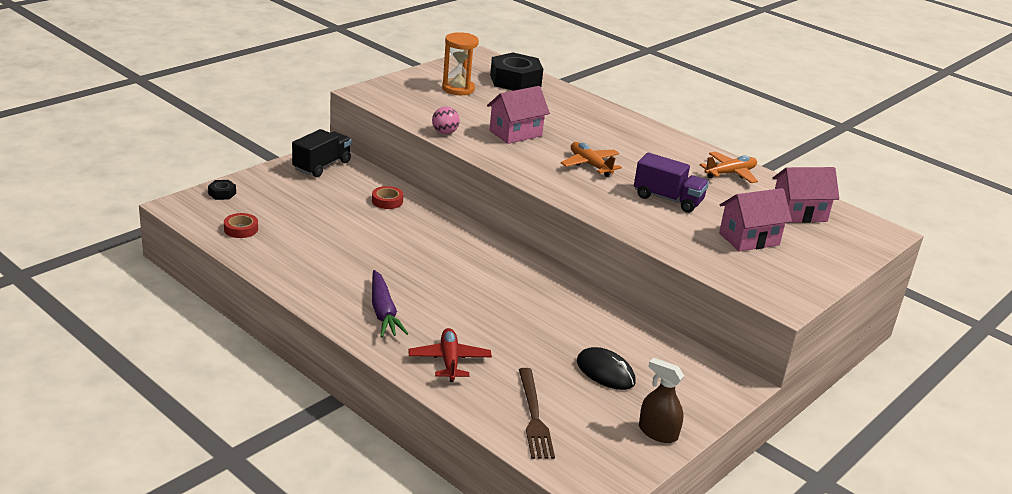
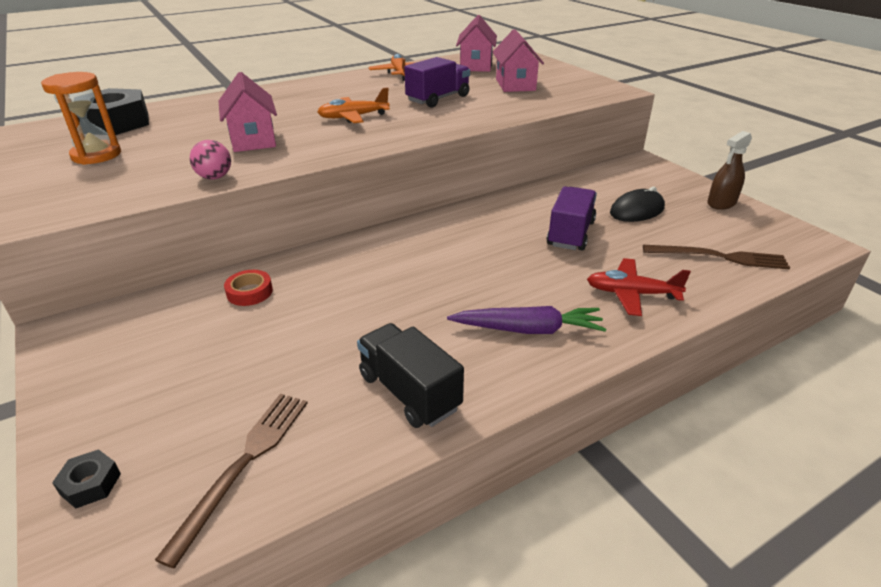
camera: 70 degrees left, 5 degrees up
red tape [224,213,258,238] -> brown fork [155,394,307,568]
black truck [292,129,351,177] -> black truck moved to [357,323,464,428]
none -> purple truck [547,186,597,250]

